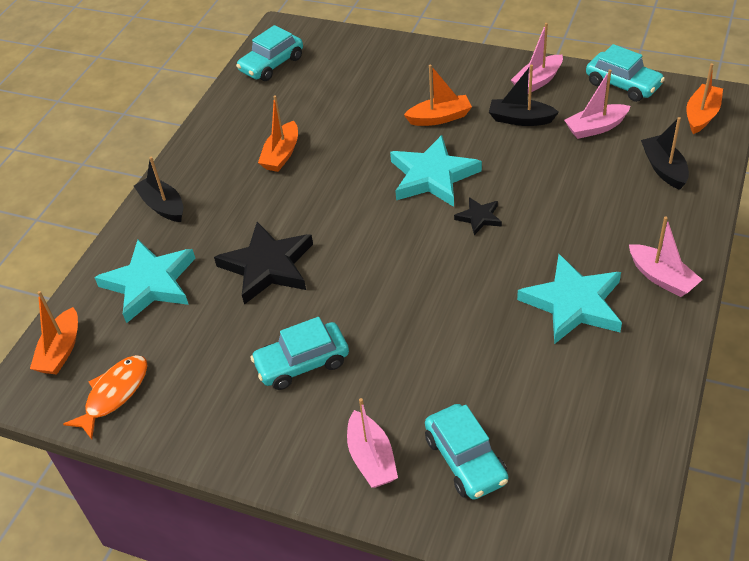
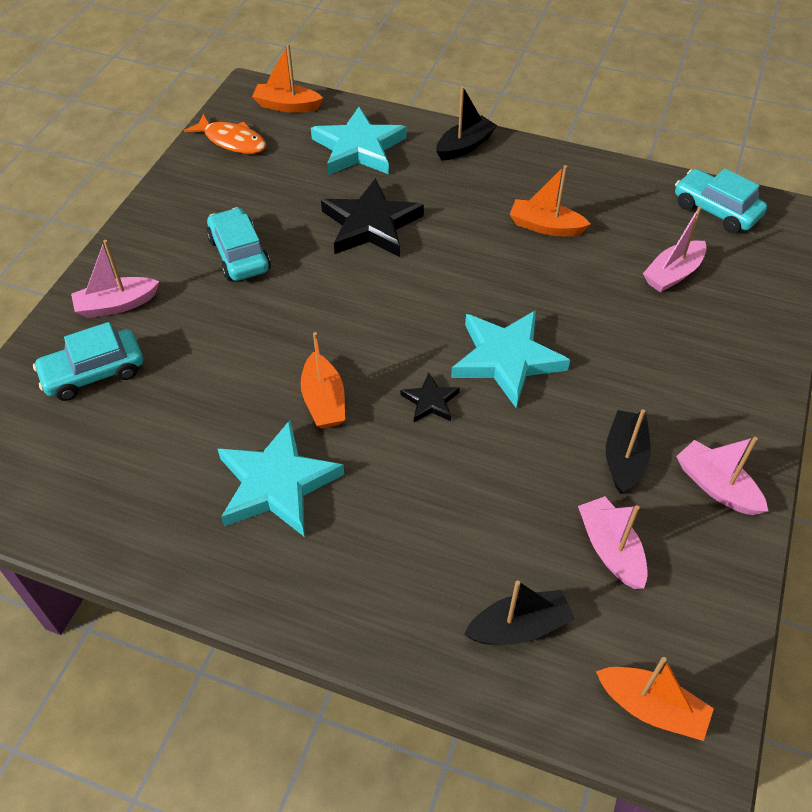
camera: 85 degrees right, 5 degrees up
orange boat [404,65,472,126] -> orange boat moved to [301,332,345,429]
turquoise car [586,44,665,102] -> none
pink boat [629,216,703,297] -> pink boat moved to [643,206,707,293]

